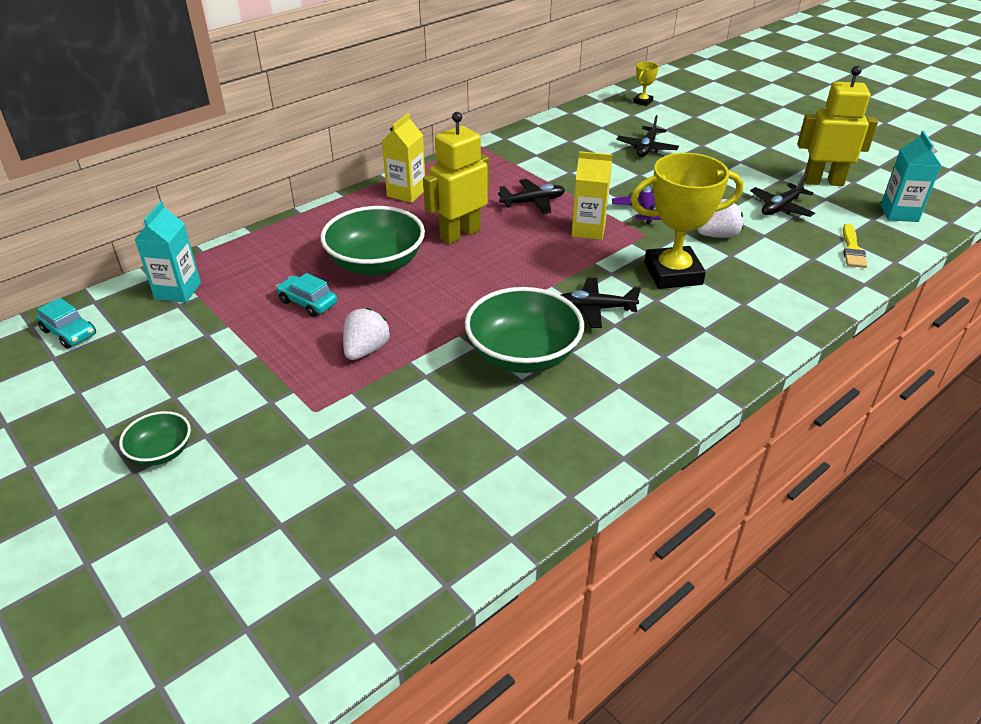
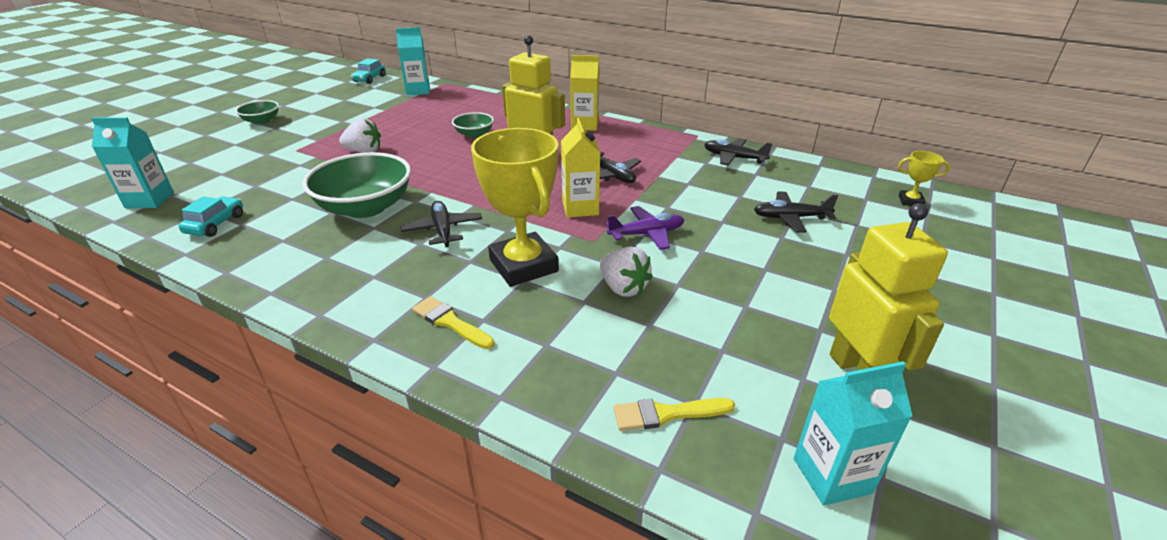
camera: 70 degrees right, 5 degrees down
turquoise car [276,273,337,317] -> turquoise car moved to [178,196,243,237]
green bowl [320,206,425,276] -> green bowl [452,112,494,138], size x0.51
black plane [750,174,815,217] -> black plane moved to [704,138,773,166]
none -> turquoise carton [91,117,174,208]
none -> yellow brush [412,296,494,349]

